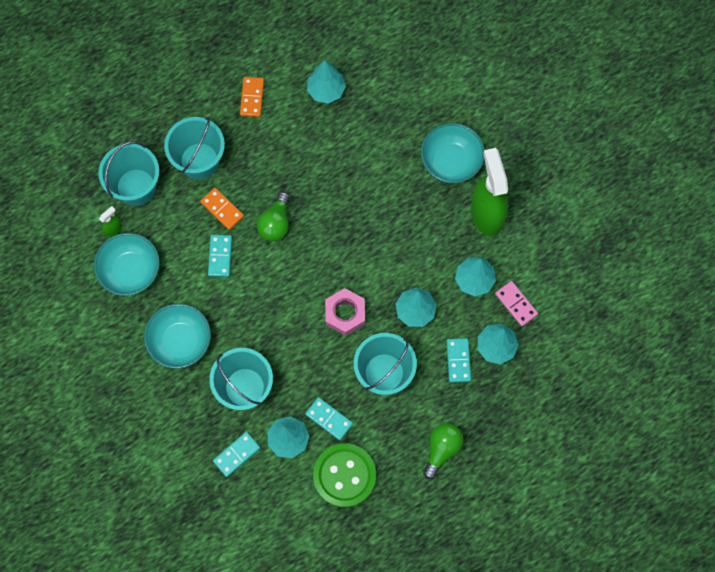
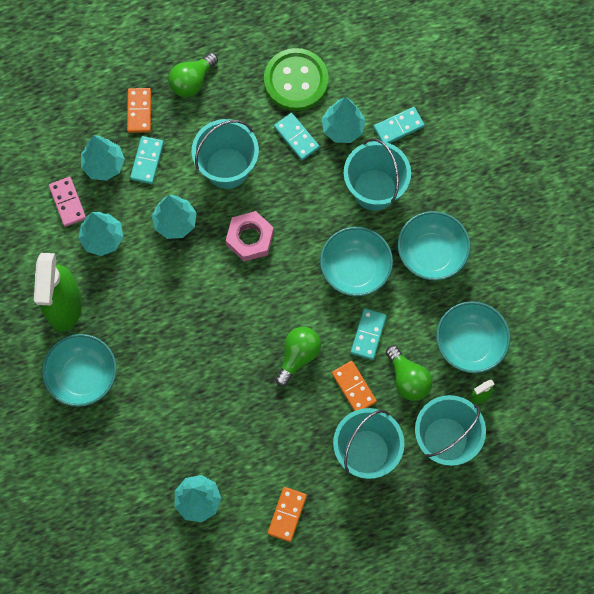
camera: 165 degrees left, 0 degrees up
none -> orange domino [127,88,151,133]
none -> turquoise bowl [320,227,393,297]
none -> green light bulb [386,345,432,401]

